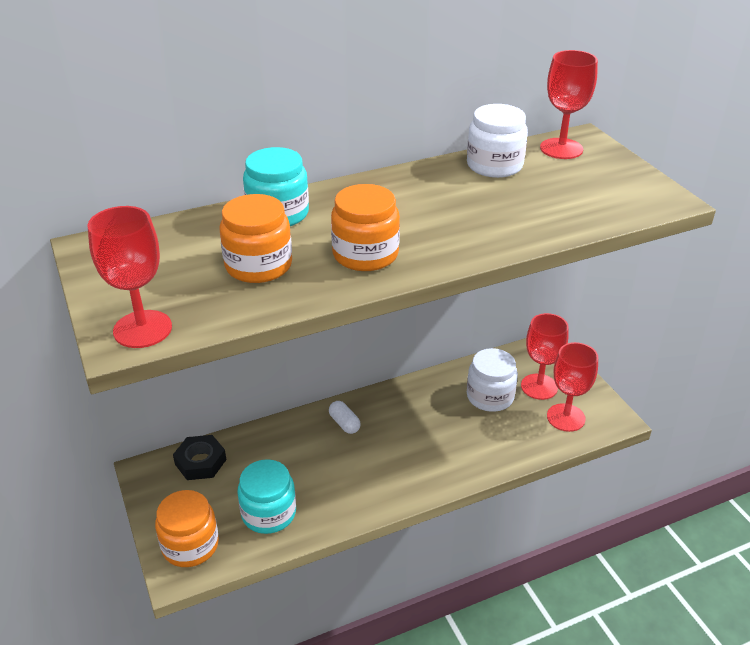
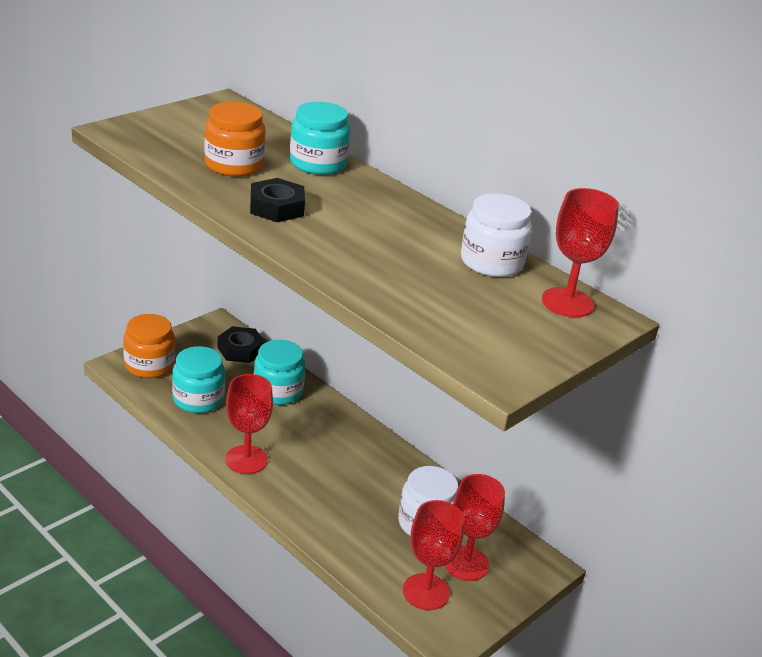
camera: 65 degrees right, 5 degrees down
red goblet [88,206,172,348] -> red goblet moved to [226,374,273,474]
white capsule [329,401,361,434] -> none
orange jar [331,184,400,271] -> black nut [250,178,305,222]
none -> turquoise jar [254,340,305,405]

